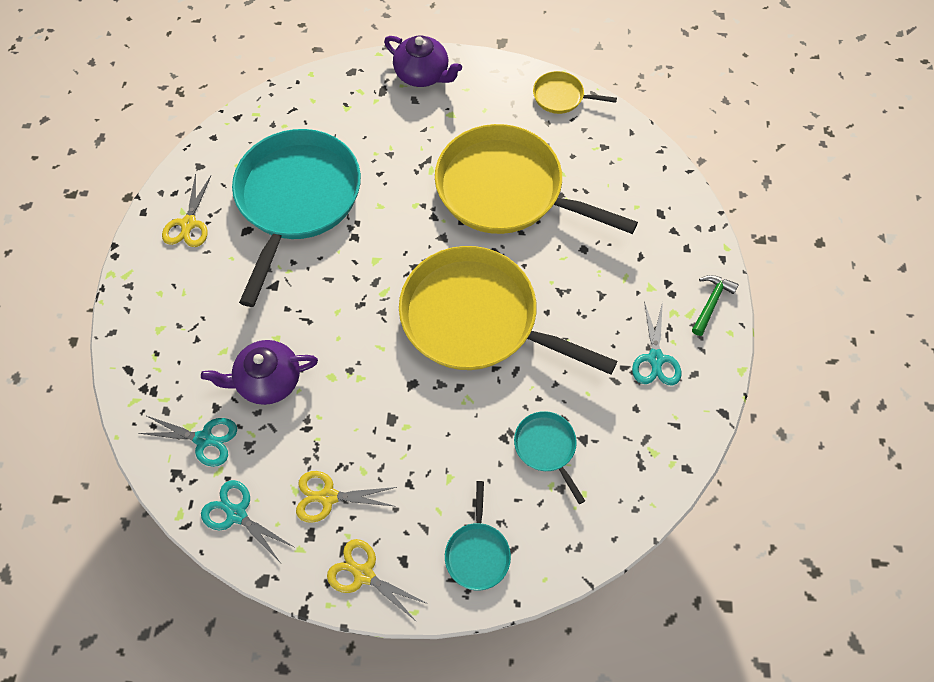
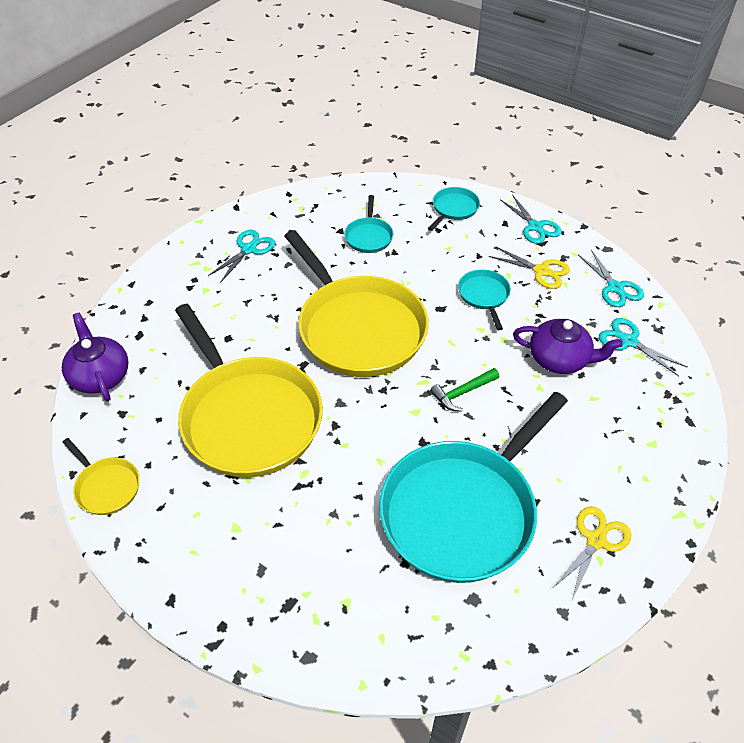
camera: 150 degrees left, 15 degrees down
yellow scissors [327,539,428,622] -> turquoise scissors [500,194,562,244]
purple teapot [384,35,462,87] -> purple teapot moved to [62,313,129,401]
green hammer [692,275,739,336] -> green hammer moved to [430,368,499,412]
none -> turquoise pan [458,269,511,330]

